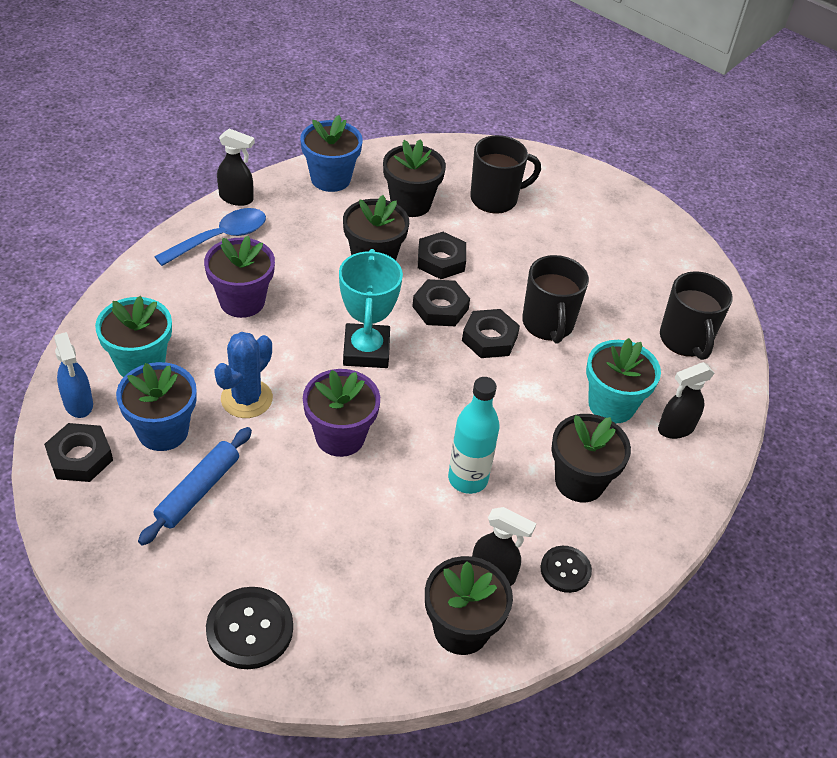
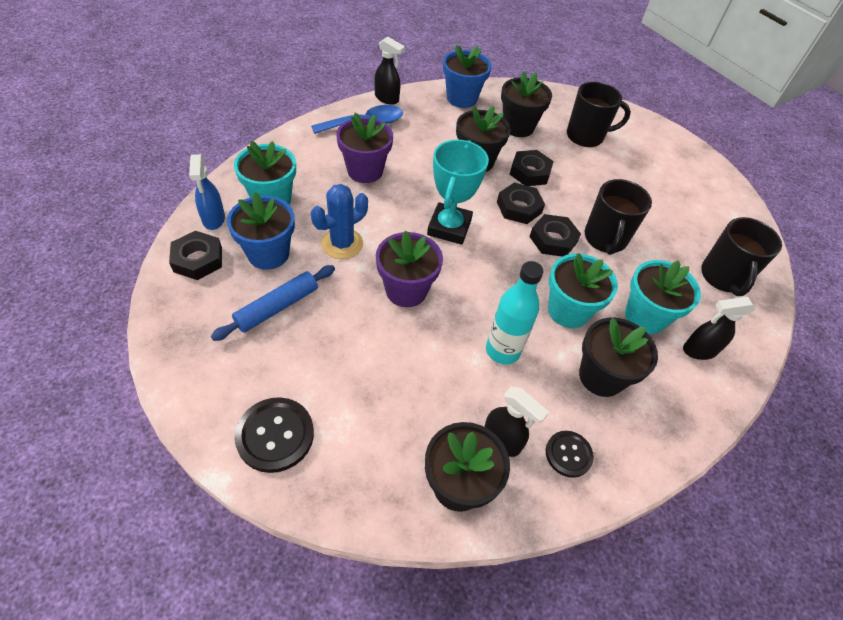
camera: 15 degrees right, 5 degrees up
none -> turquoise flower pot [548,253,618,328]

